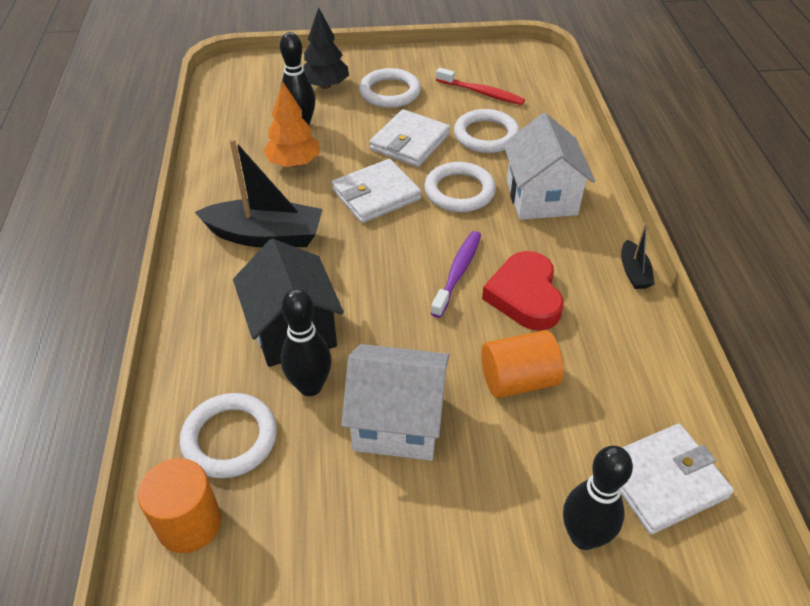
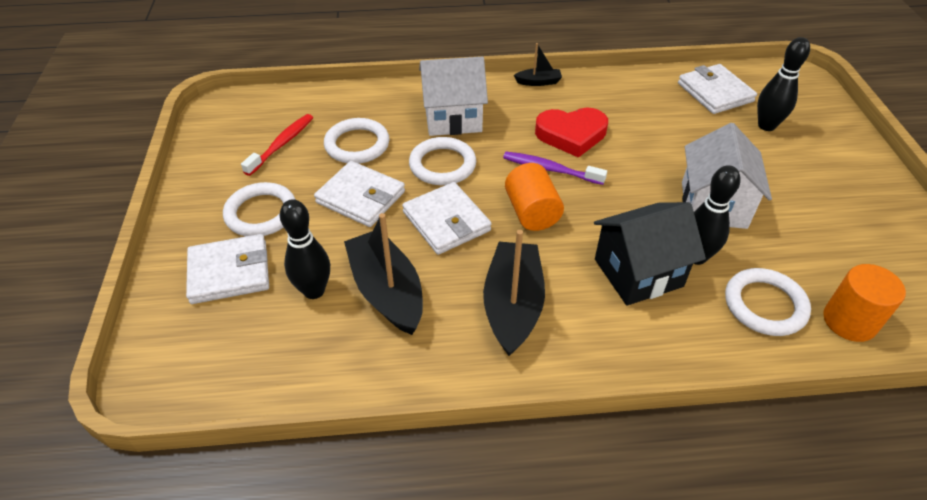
camera: 90 degrees left, 0 degrees up
orange tree [263,82,319,167] -> black boat [344,213,423,335]
black tree [303,7,349,89] -> white wallet [186,234,269,304]
orange cylinder [481,330,564,398] -> orange cylinder moved to [505,163,564,231]

